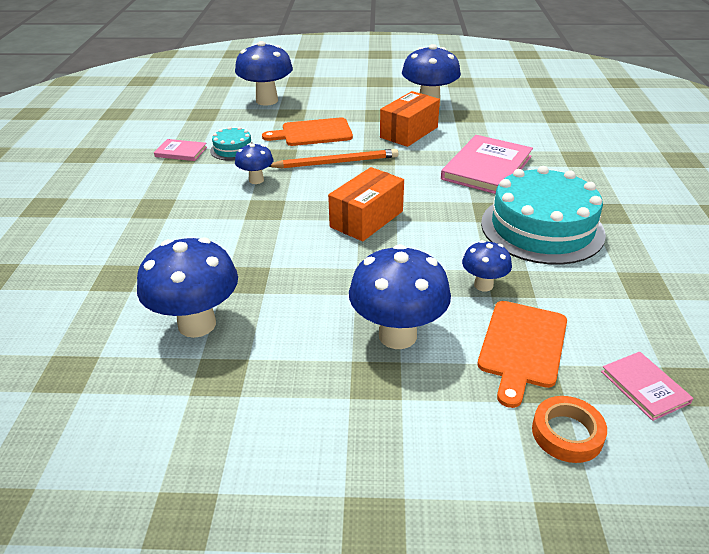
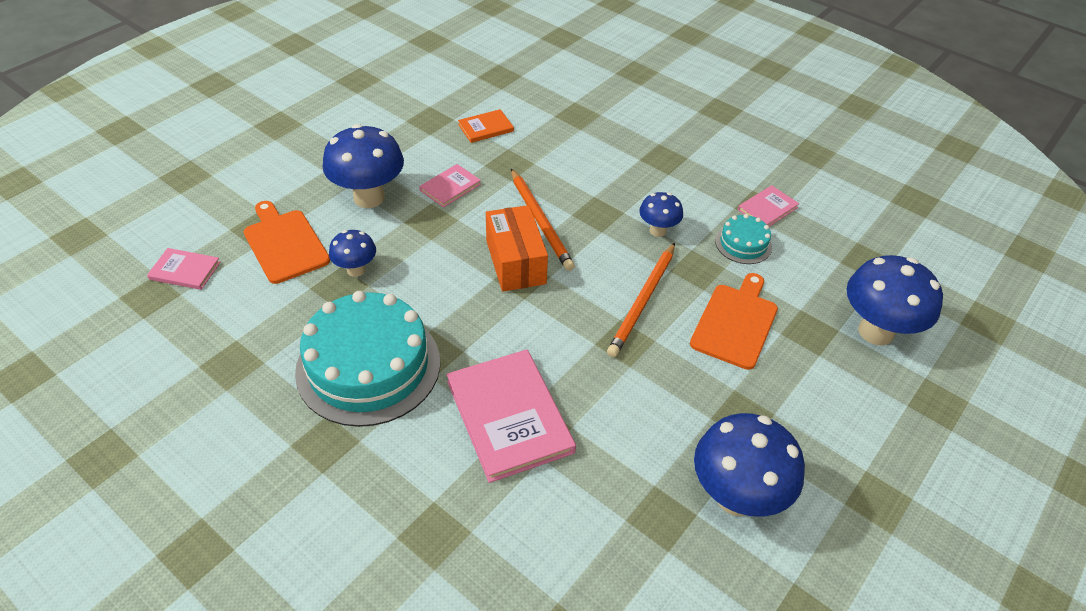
camera: 125 degrees right, 10 degrees up
blue mushroom [137,237,238,338] -> orange book [458,109,514,143]
orange box [380,91,440,147] -> none
orange tape [532,396,607,463] -> none
none -> pink book [419,164,481,208]
none -> orange pencil [511,169,575,271]

